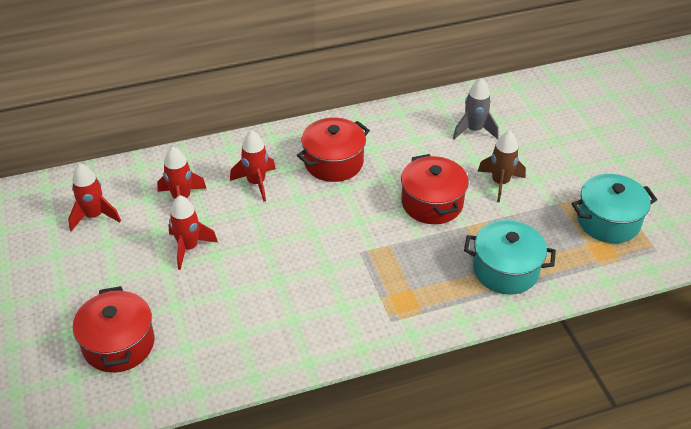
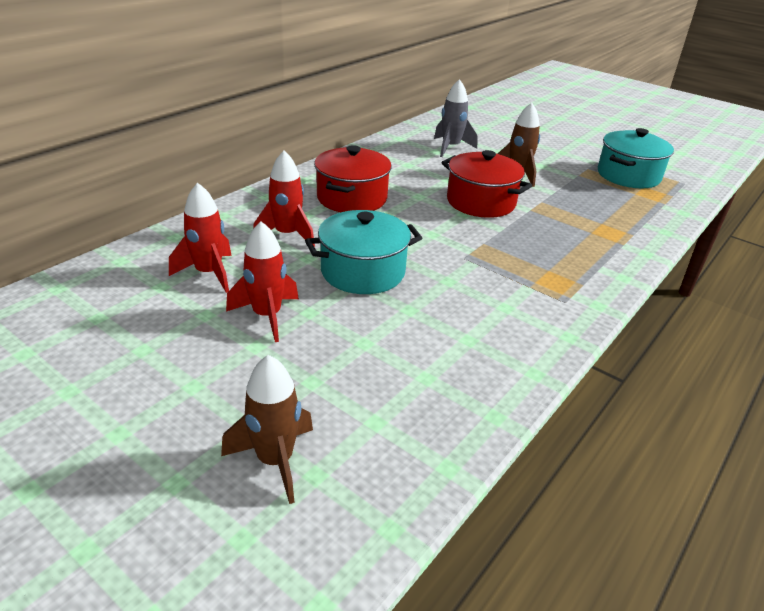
camera: 35 degrees left, 10 degrees down
red rocket [68,164,121,231] -> none
red pot [73,286,154,373] -> brown rocket [221,355,313,504]
turquoise pot [464,220,556,295] -> turquoise pot moved to [305,210,422,294]

